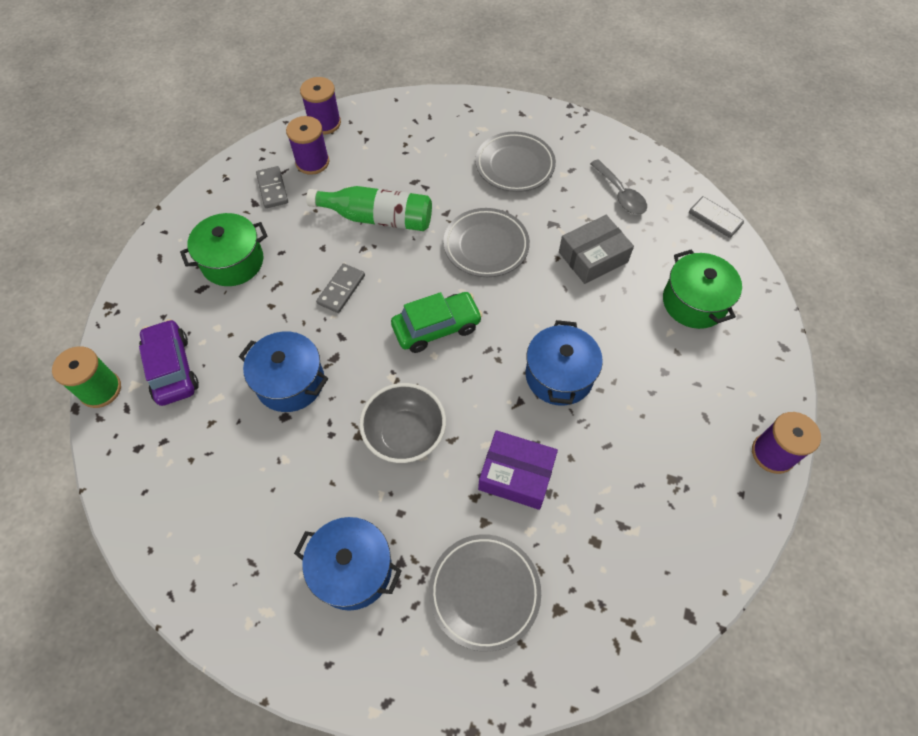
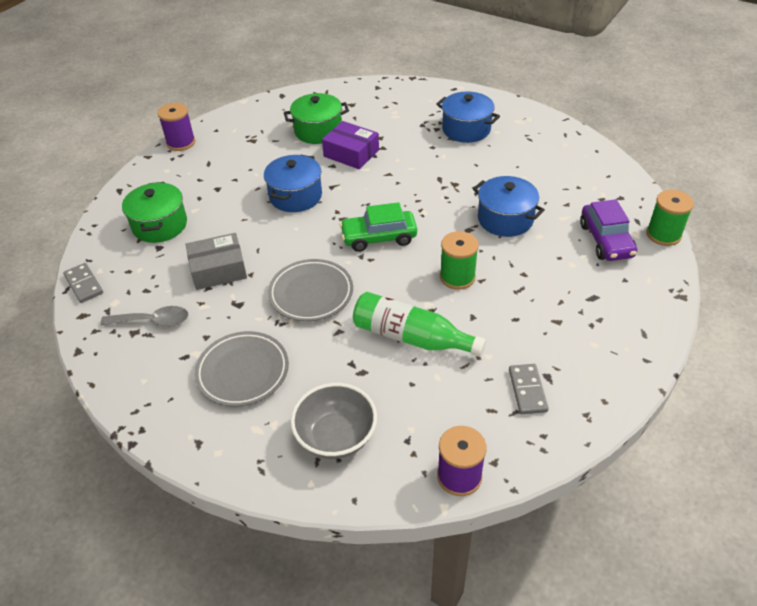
camera: 165 degrees left, 15 degrees down
green pot [180,213,267,286] -> green pot moved to [284,93,349,144]
purple spool [286,116,329,175] -> none
grey domino [316,263,365,313] -> green spool [440,231,479,290]
grey bowl [359,383,446,463] -> grey bowl moved to [291,383,377,459]
grey plate [429,534,541,652] -> none
grey spoon [590,159,647,214] -> grey spoon turned 105 degrees clockwise [100,306,188,327]

